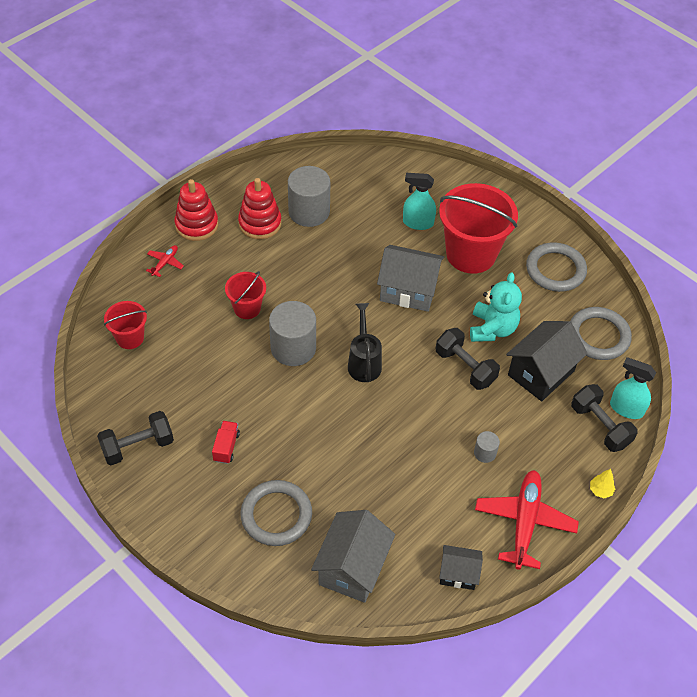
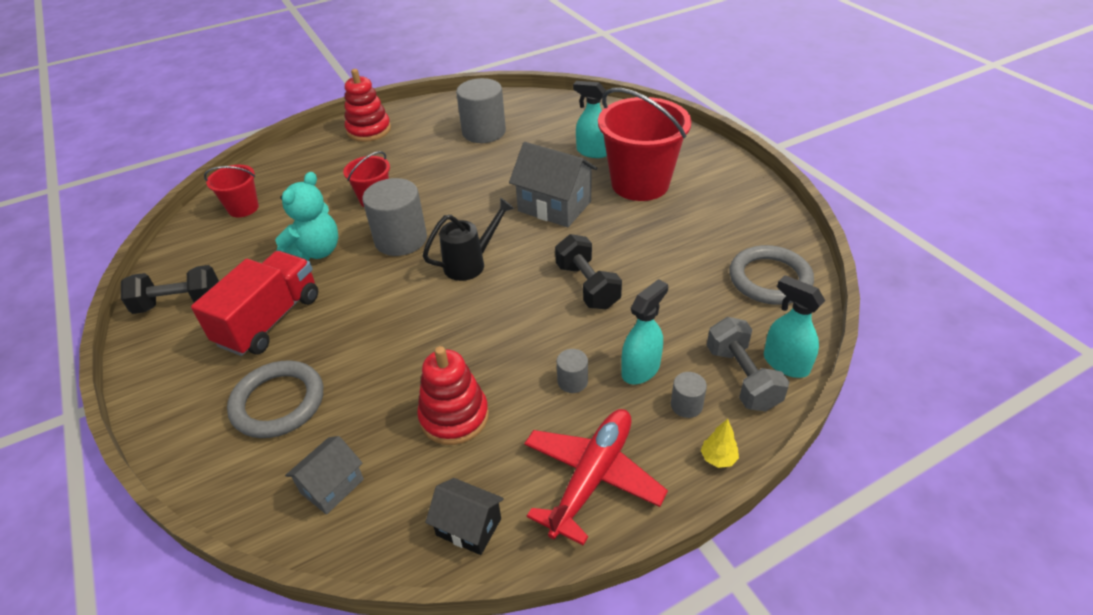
camera: 20 degrees right, 10 degrees down
red plane [146,245,184,277] -> none
red truck [212,421,240,464] -> red truck [191,251,318,356], size x2.19
red stacking toy [238,178,282,239] -> red stacking toy moved to [417,346,489,445]
grey house [311,510,395,603] -> grey house [285,436,364,515], size x0.58
black watering can [348,303,382,382] -> black watering can turned 45 degrees clockwise [423,198,514,281]
turquoise teddy bear [470,272,522,342] -> turquoise teddy bear moved to [275,172,338,261]
black house [506,321,588,401] -> none
grey ring [526,242,587,292] -> none
black dumbbell [571,384,638,452] -> grey dumbbell [707,317,789,411]
none -> turquoise spray bottle [621,279,668,385]
none -> grey cylinder [671,372,707,418]

